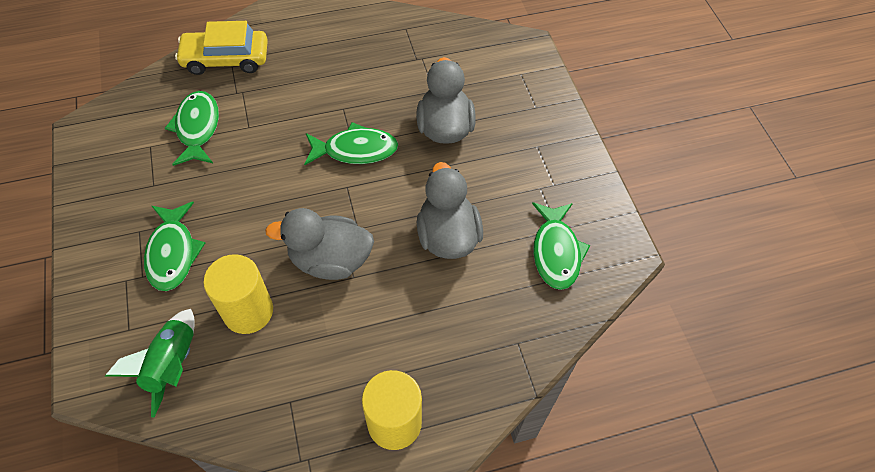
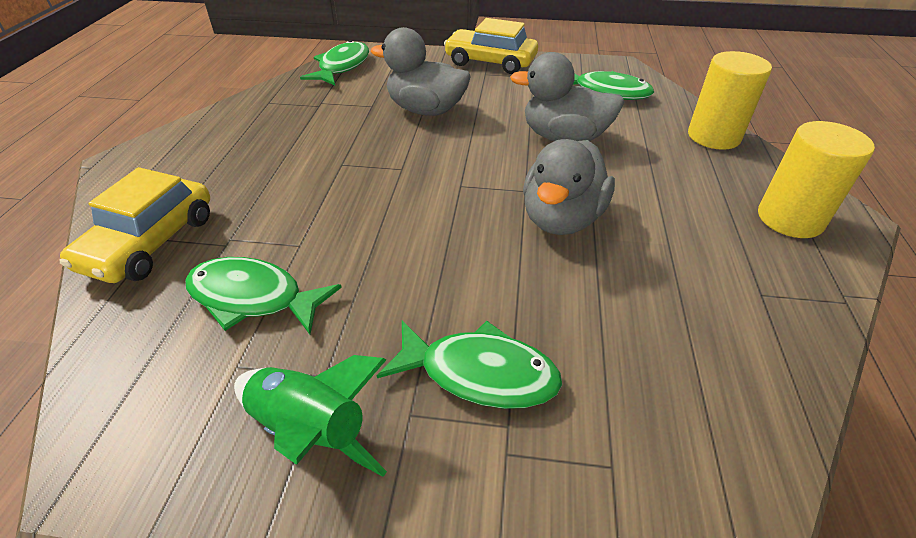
camera: 65 degrees left, 15 degrees down
green rocket [105,309,195,418] -> green rocket moved to [234,355,387,477]
yellow cylinder [203,254,273,334] -> yellow cylinder moved to [688,51,772,150]
green fish [304,122,398,165] -> green fish moved to [300,40,369,85]
none -> yellow car [444,18,538,74]

